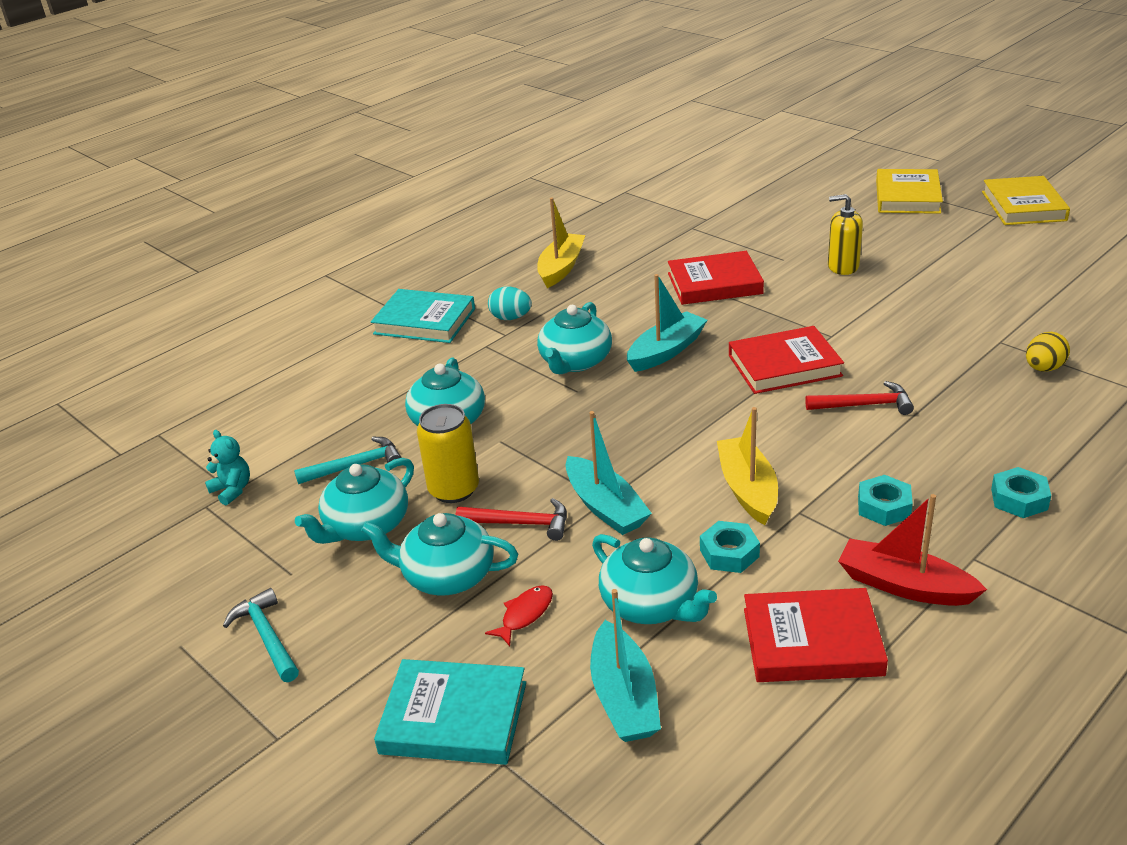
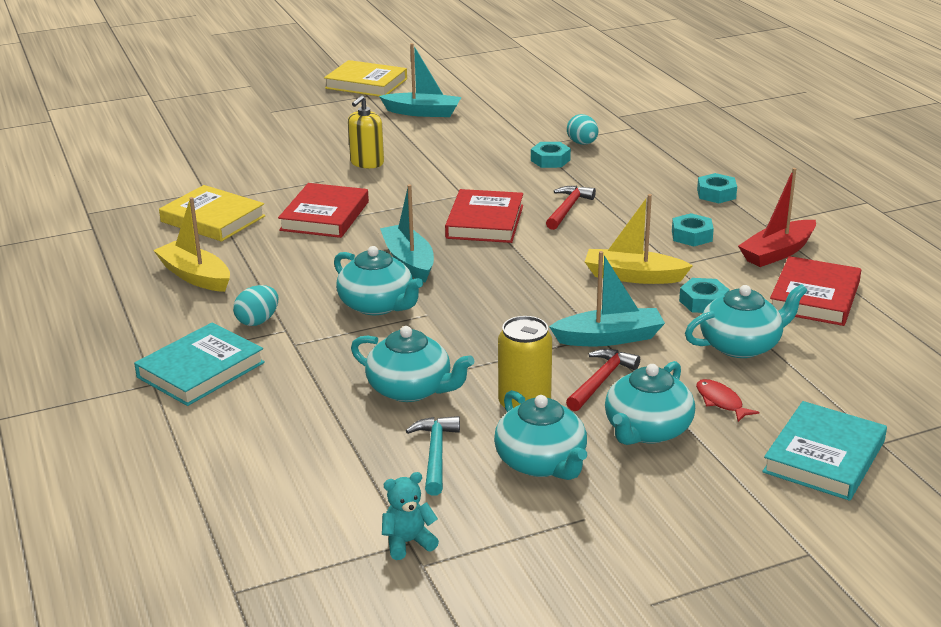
camera: 70 degrees left, 5 degrees down
turquoise hammer [223,588,299,682] -> none
turquoise boat [590,589,661,742] -> turquoise boat moved to [379,43,461,117]
yellow book [876,169,943,214] -> yellow book moved to [159,185,266,242]
yellow egg [1026,332,1070,372] -> turquoise egg [567,114,598,145]
none -> turquoise nut [531,142,571,168]

